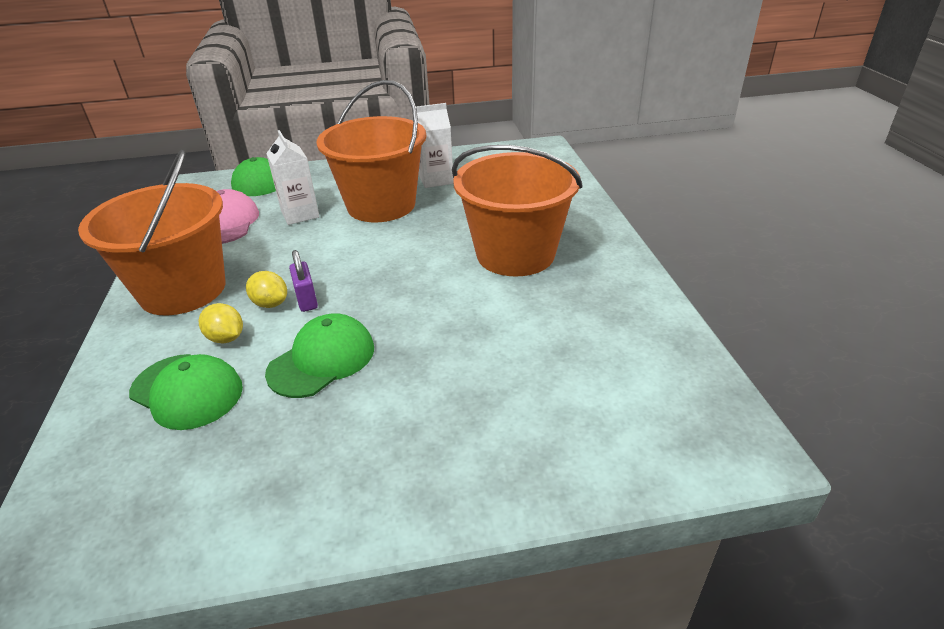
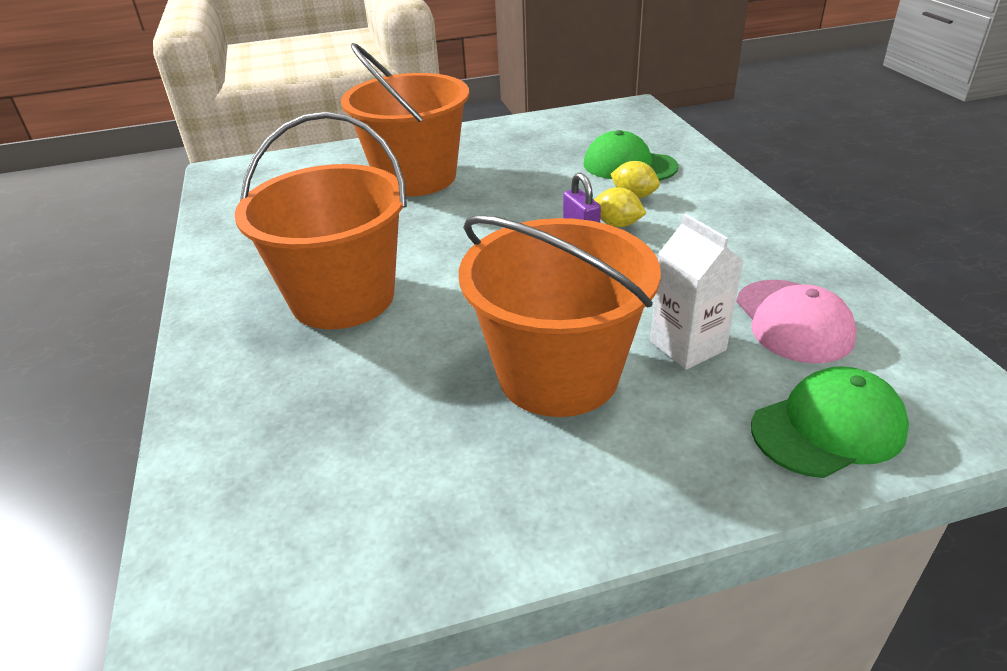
camera: 175 degrees right, 0 degrees up
orange bucket [78,150,226,315] -> orange bucket moved to [341,43,469,197]
green cap [265,314,374,398] -> none
white carton [416,103,454,188] -> none

